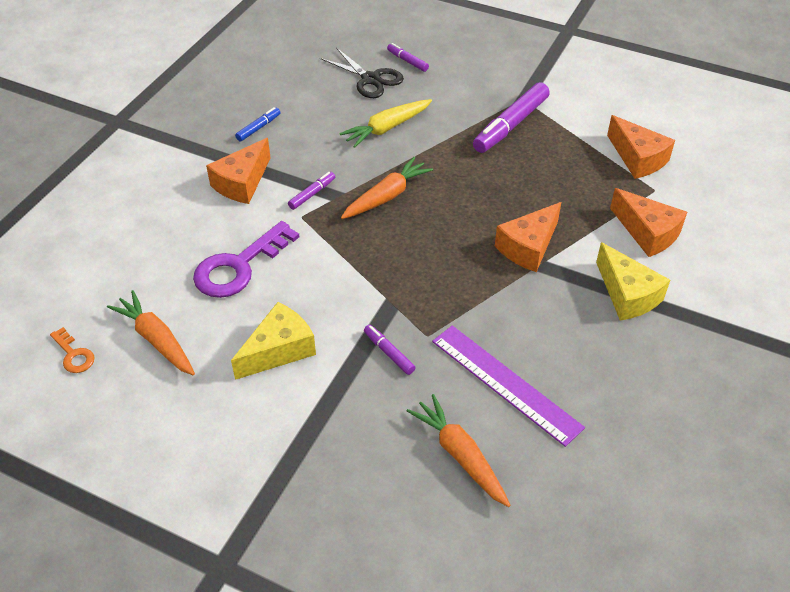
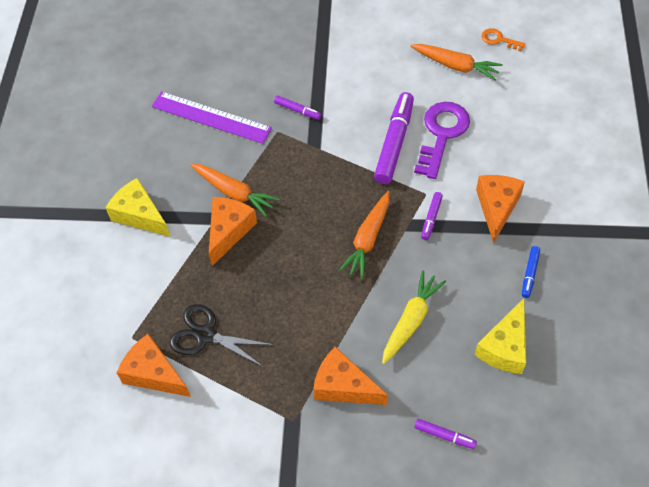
camera: 160 degrees right, 10 degrees up
yellow cheese [231,302,316,380] -> yellow cheese moved to [475,298,526,374]
black scissors [320,48,404,98] -> black scissors moved to [170,304,274,367]
orange carrot [407,394,511,507] -> orange carrot moved to [190,164,280,217]
purple marker [473,82,550,153] -> purple marker moved to [374,92,414,184]
orange cheese [610,188,687,257] -> orange cheese moved to [313,347,388,405]

